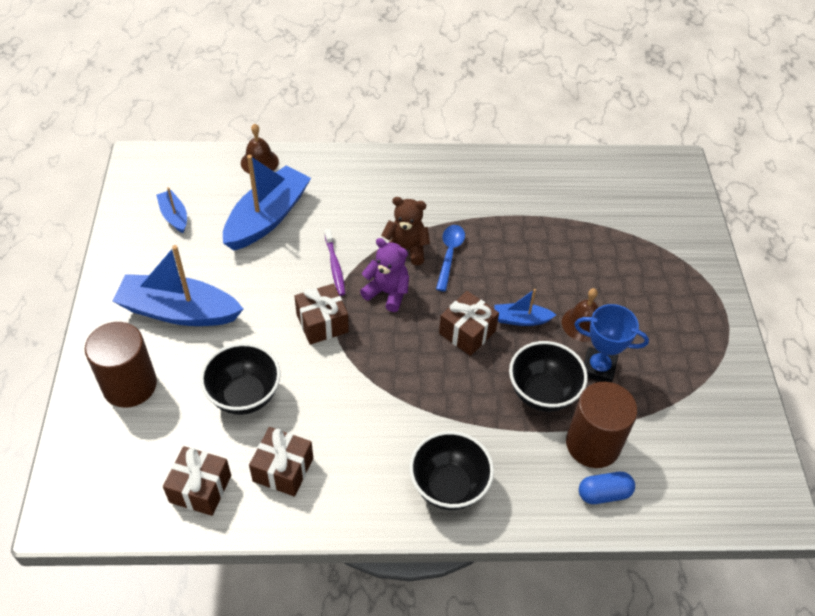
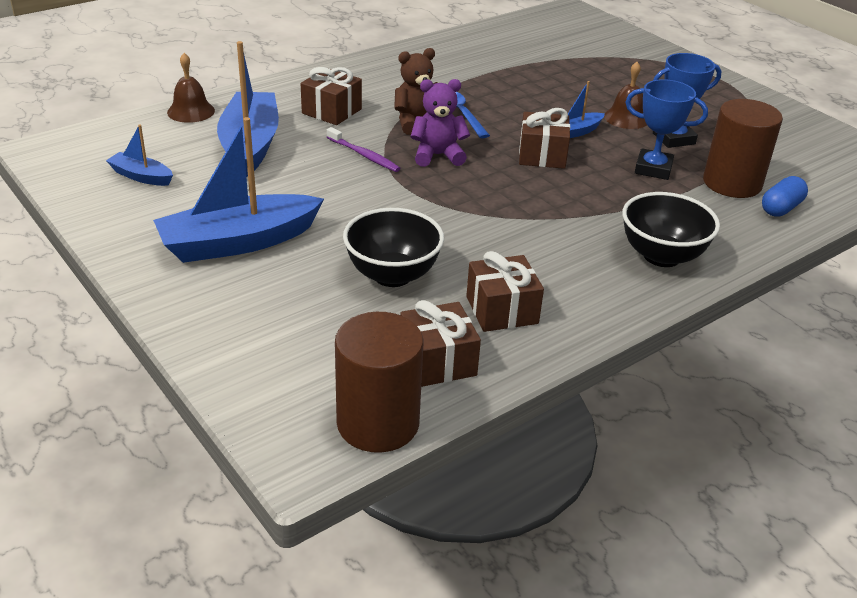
camera: 35 degrees left, 15 degrees down
brown cylinder [85,322,157,408] -> brown cylinder moved to [335,312,423,453]
brown gift [294,284,349,345] -> brown gift moved to [301,67,362,125]
black bowl [509,341,588,412] -> blue trophy [626,79,708,180]

